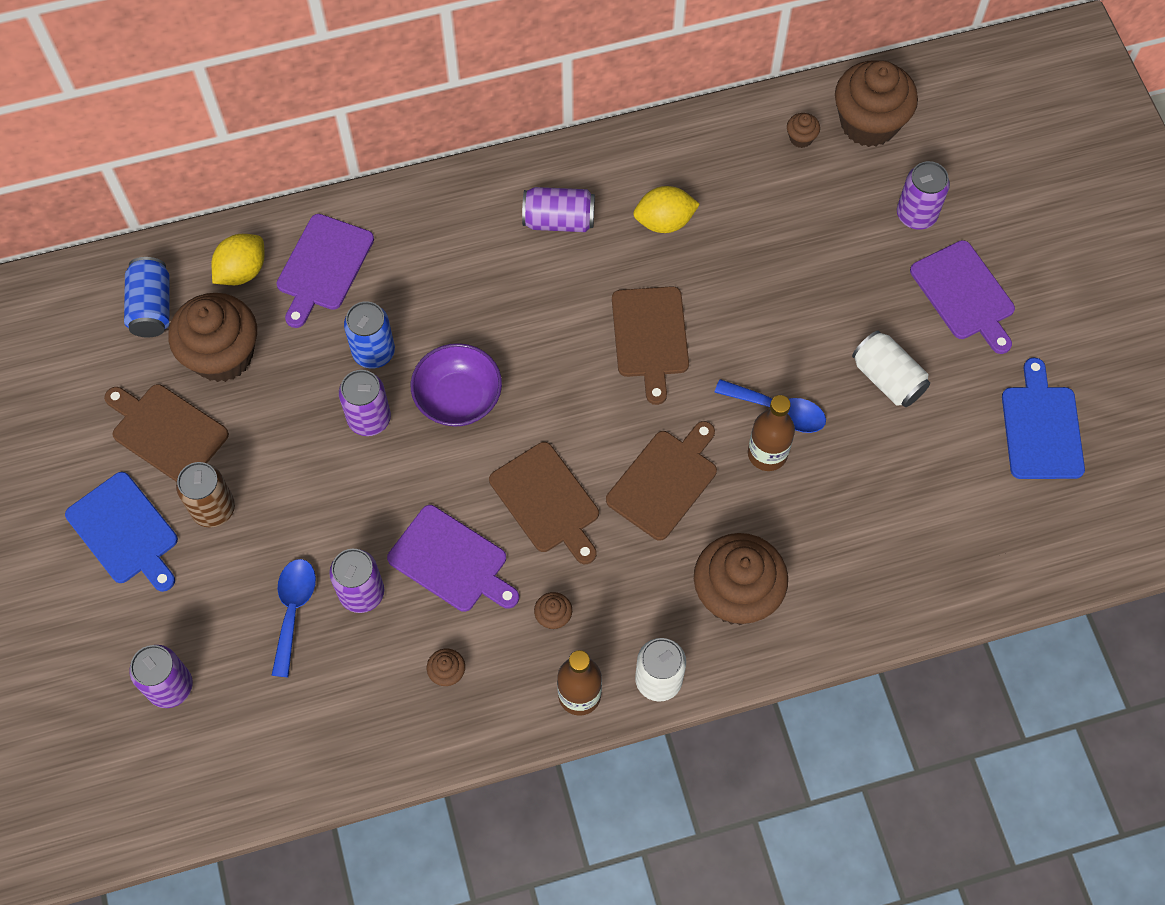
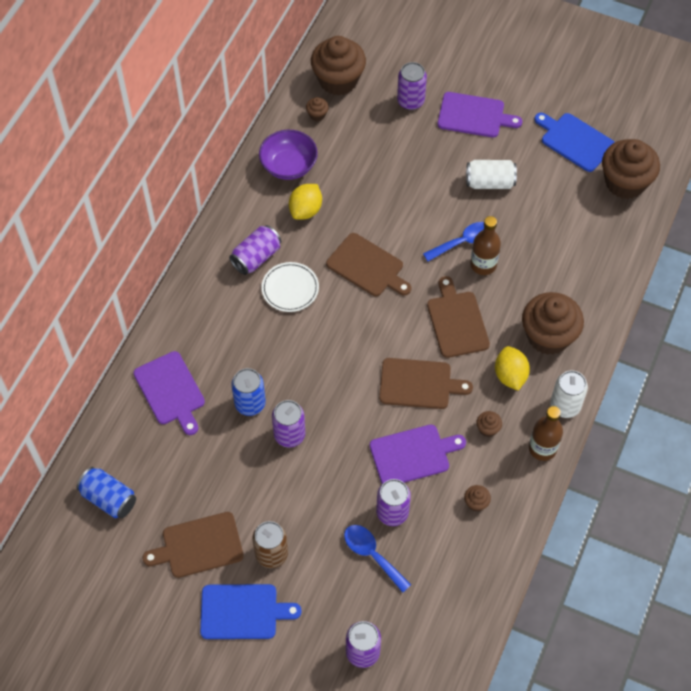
camera: 50 degrees left, 5 degrees down
brown cupcake [168,293,257,382] -> brown cupcake moved to [602,139,660,199]
yellow lemon [212,234,265,285] -> yellow lemon moved to [495,346,530,391]
purple bowl [411,343,502,426] -> purple bowl moved to [259,130,318,180]
none -> white plate [261,262,319,312]

